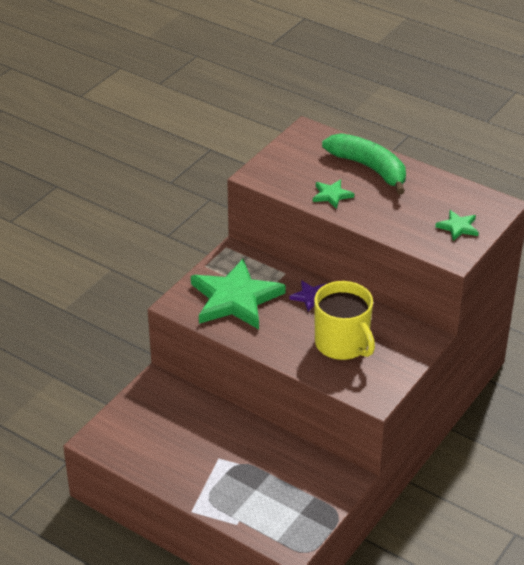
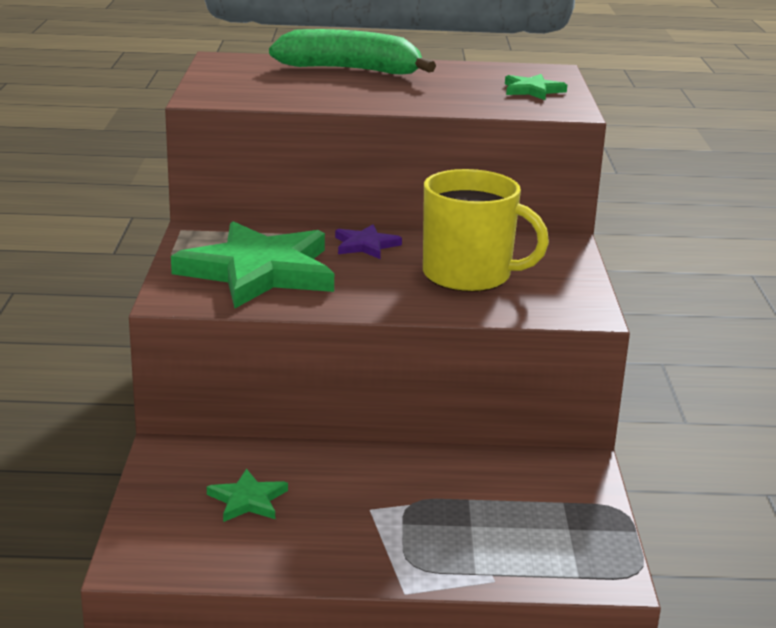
camera: 35 degrees left, 15 degrees down
green star [313,179,354,209] -> green star moved to [207,469,288,522]

